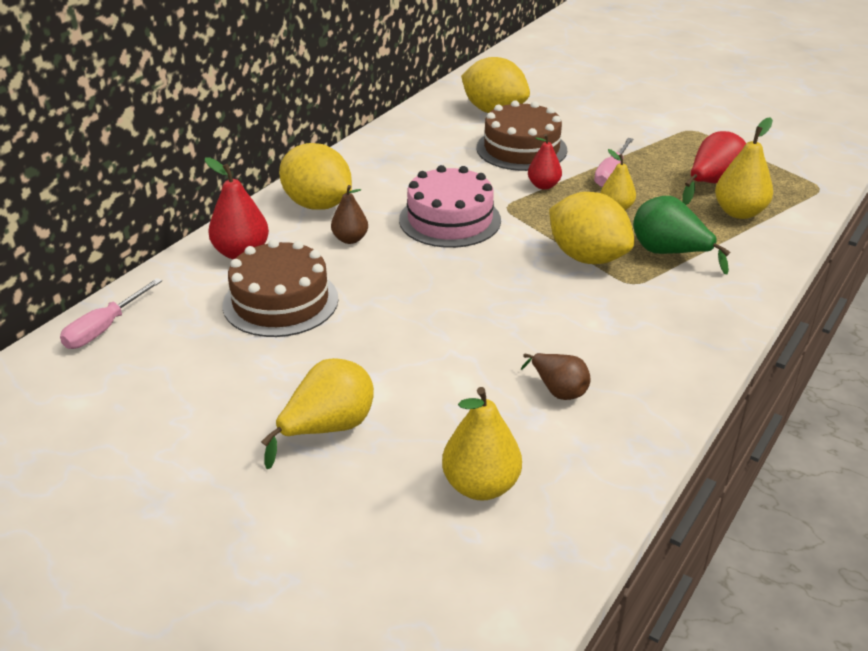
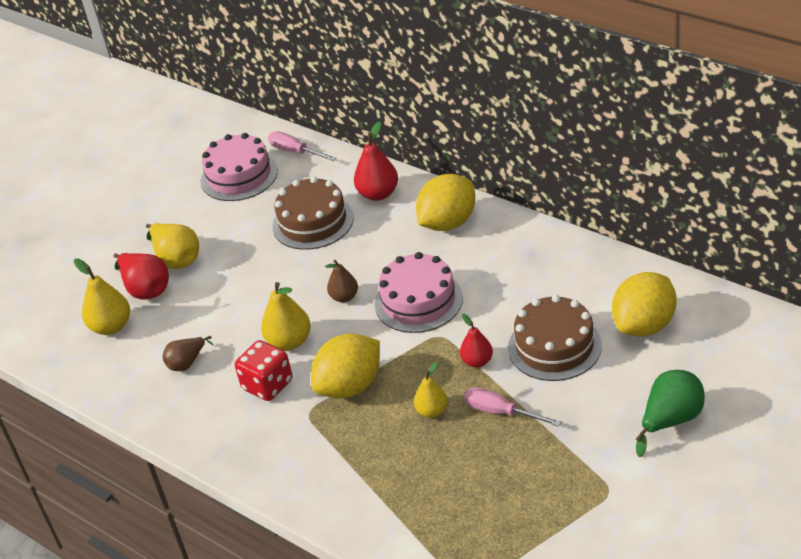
camera: 100 degrees right, 5 degrees up
brown pear [331,185,368,244] -> brown pear moved to [325,260,358,302]
green pear [633,196,731,274] -> green pear moved to [636,370,705,457]
red pear [683,131,746,205] -> red pear moved to [114,253,169,300]
yellow pear [715,117,773,219] -> yellow pear moved to [261,282,311,351]
none -> pink cake [201,133,278,201]
none -> red dice [235,340,292,401]

